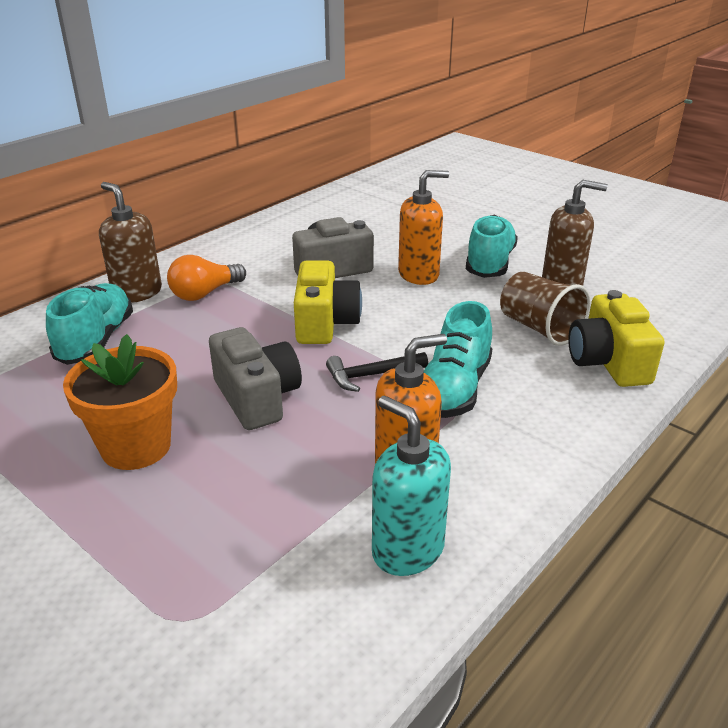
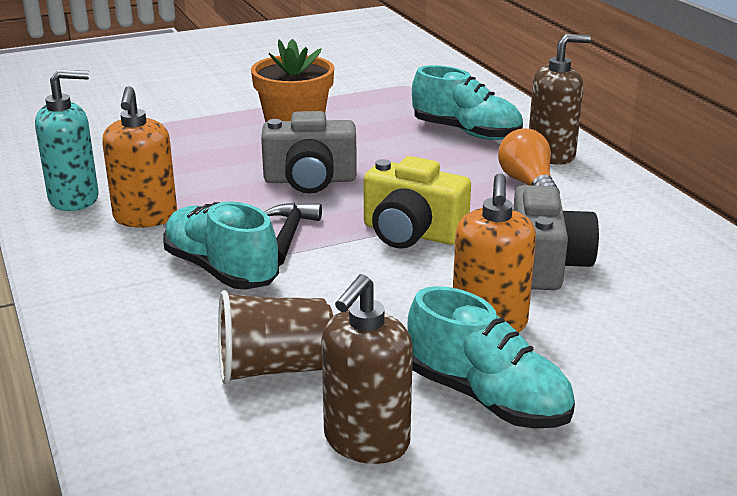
camera: 115 degrees right, 5 degrees down
yellow camera [568,290,664,387] -> none

